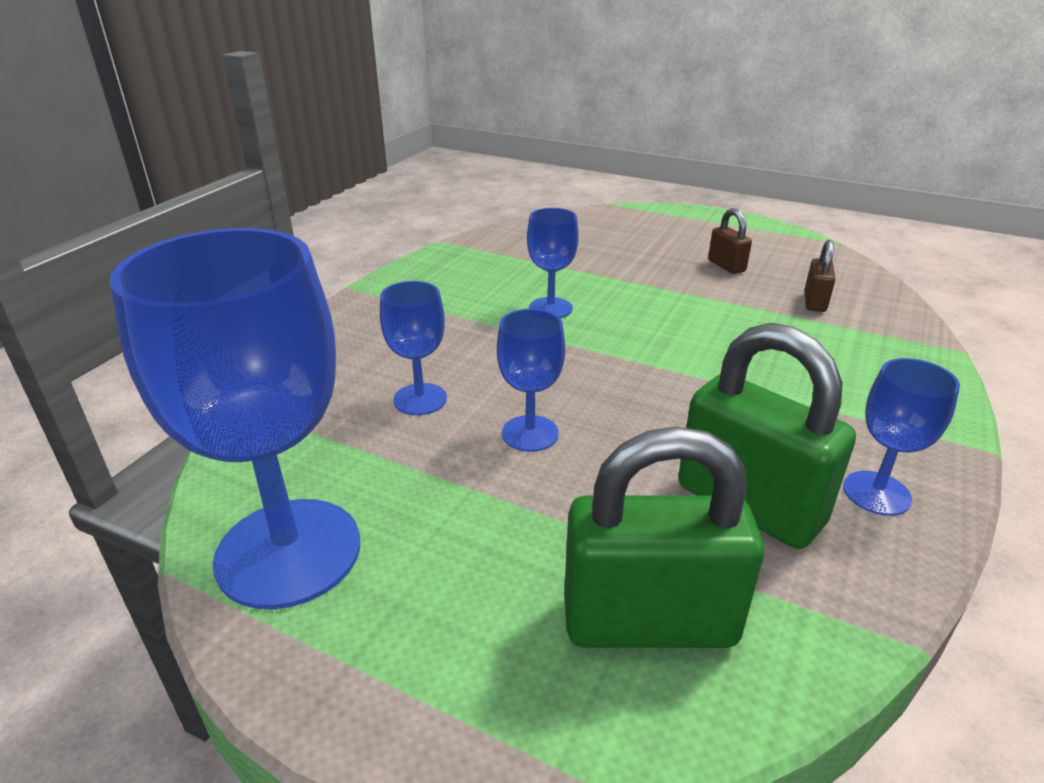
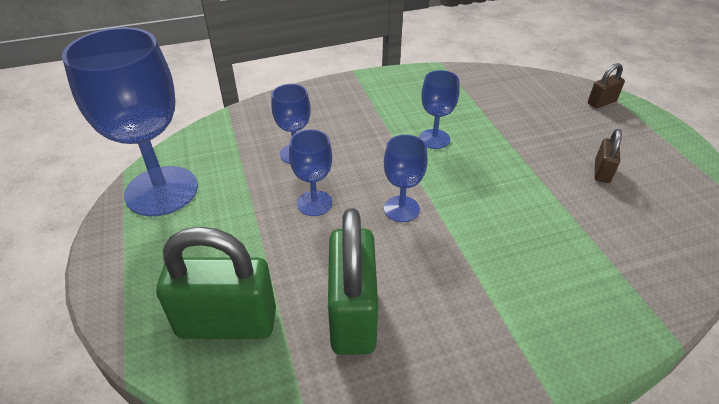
camera: 45 degrees right, 10 degrees up
green padlock [564,426,764,648] -> green padlock turned 45 degrees counterclockwise [156,227,276,339]
brown padlock [804,240,835,312] -> brown padlock moved to [588,63,625,108]
blue goblet [843,358,960,516] -> blue goblet moved to [384,135,428,222]

